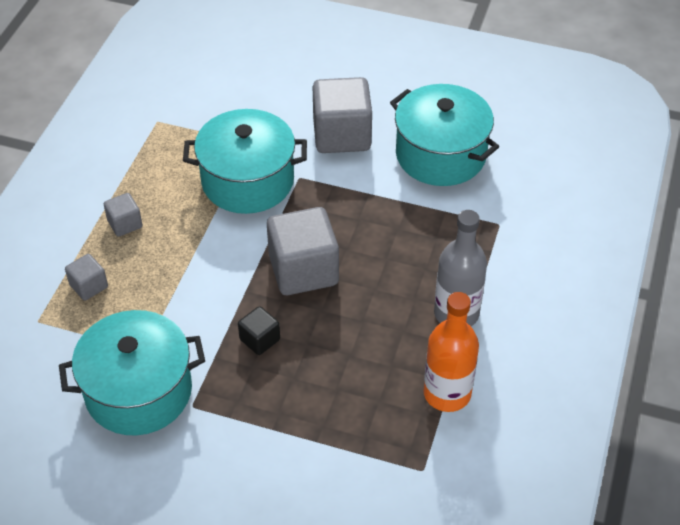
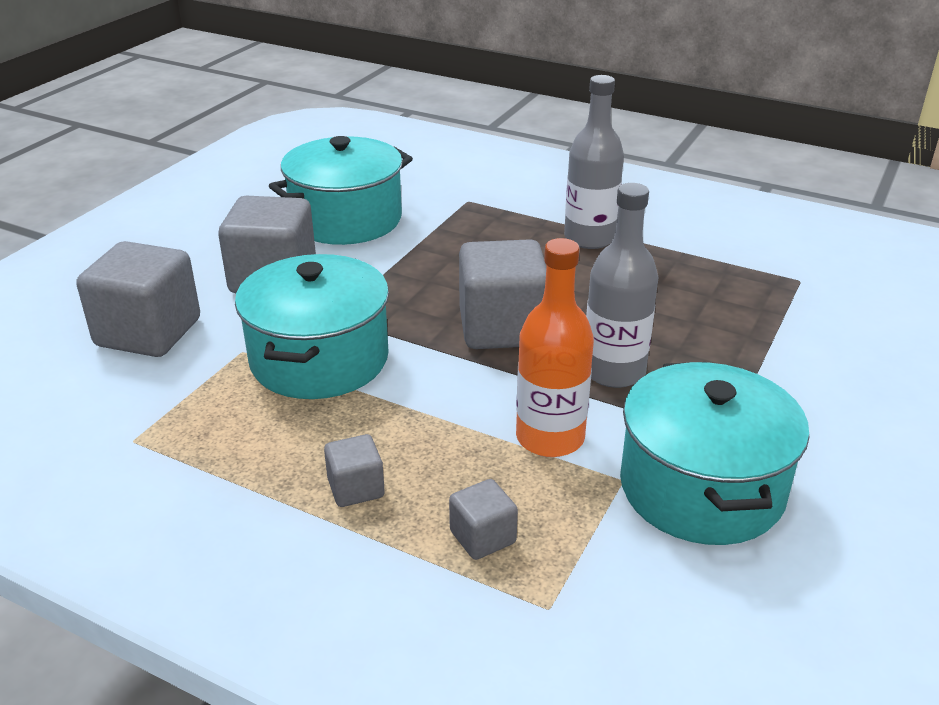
camera: 80 degrees left, 15 degrees down
black cube [238,306,280,355] -> grey bottle [586,183,659,388]
orange bottle [423,292,479,412] -> orange bottle moved to [516,238,594,457]
none -> grey cube [76,241,200,357]

